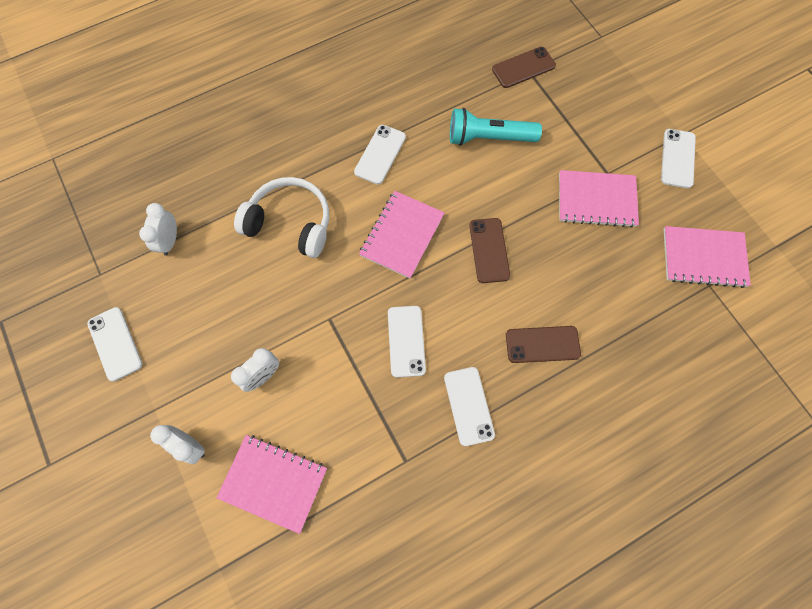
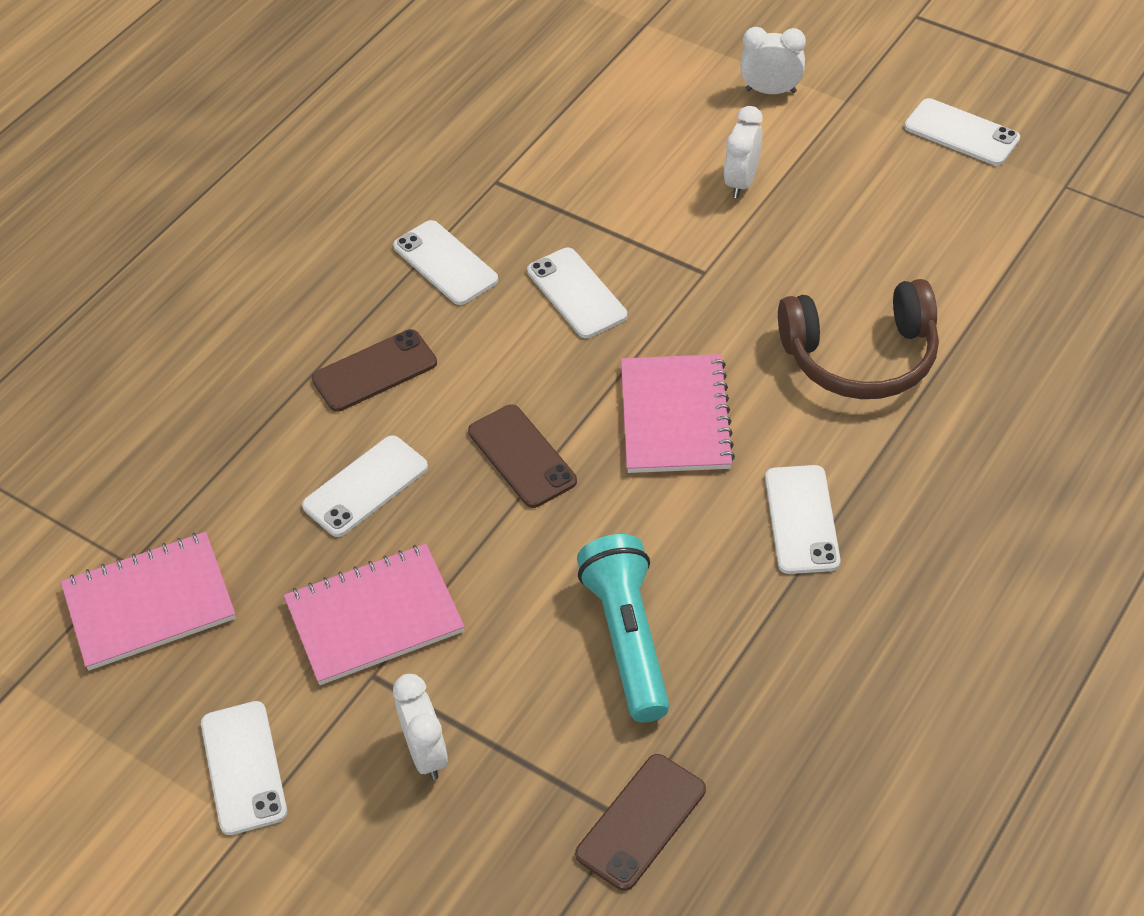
camera: 155 degrees right, 20 degrees down
white clock [139,203,177,256] -> white clock moved to [393,674,448,780]
pink notebook [216,435,327,534] -> none
white headphones [234,177,329,258] -> brown headphones [778,279,939,399]
turquoise flashlight [450,108,542,146] -> turquoise flashlight turned 75 degrees counterclockwise [577,534,669,722]
none -> white phone [302,435,428,537]

